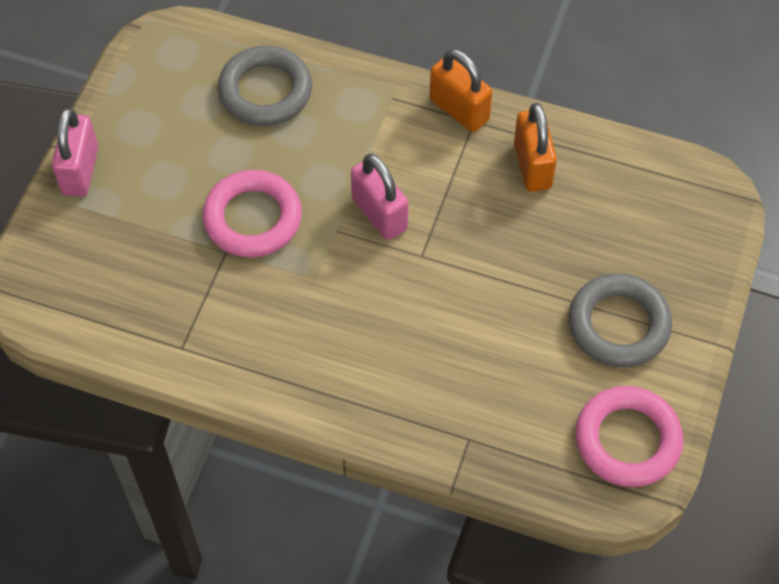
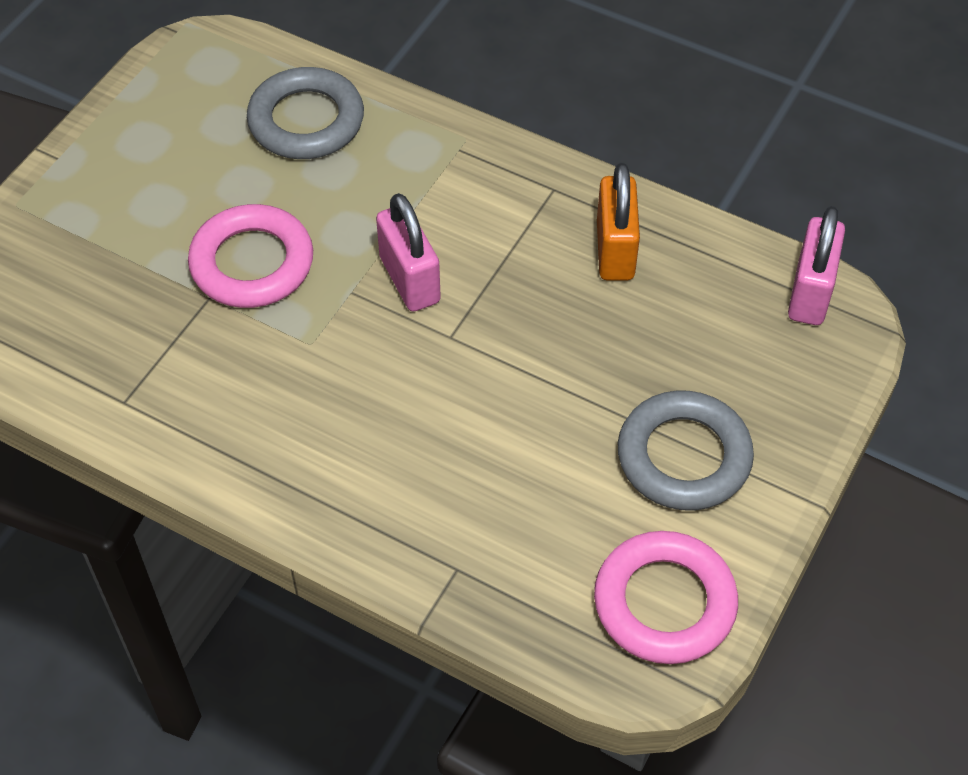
camera: 10 degrees right, 5 degrees down
pink padlock [52,108,98,197] -> pink padlock moved to [788,206,845,325]
orange padlock [430,49,492,132] -> none

